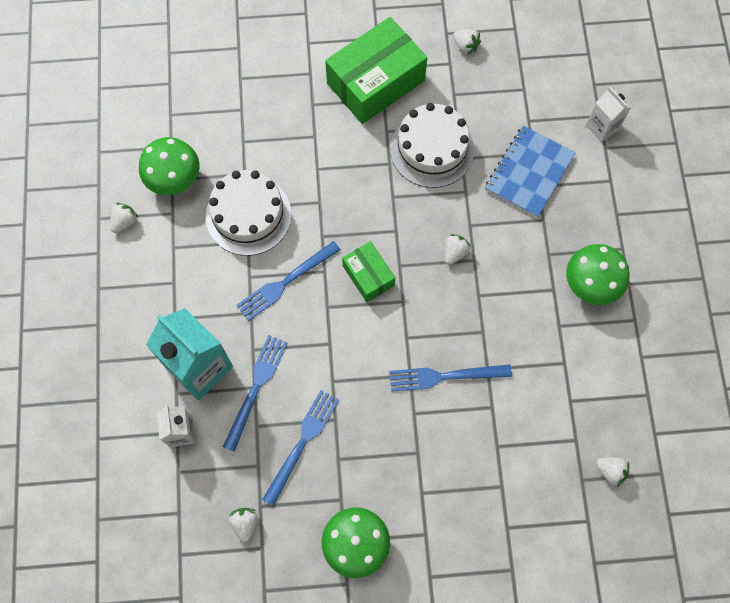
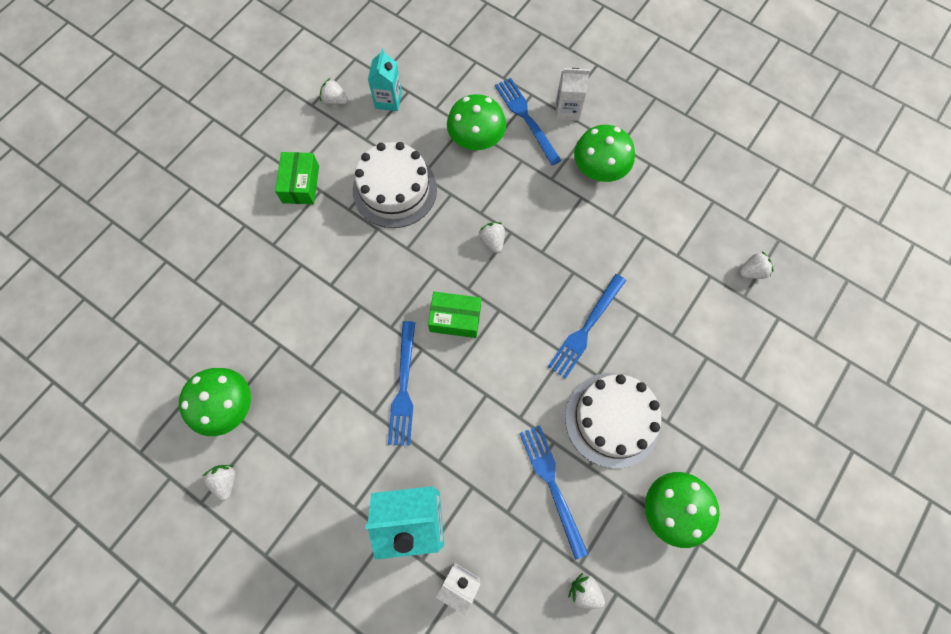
camera: 50 degrees left, 0 degrees up
white cake [206,170,292,256] -> white cake moved to [565,373,661,468]
blue fork [223,335,288,452] -> blue fork moved to [495,78,562,165]
green box [325,17,427,124] -> green box [275,152,319,204], size x0.53
white strawberry [453,29,481,55] -> white strawberry turned 150 degrees counterclockwise [320,78,348,105]
blue notebook [485,126,575,218] -> green mushroom [447,94,506,150]
white carton [586,87,631,142] -> white carton moved to [556,68,590,121]
none -> turquoise carton [368,48,402,111]

